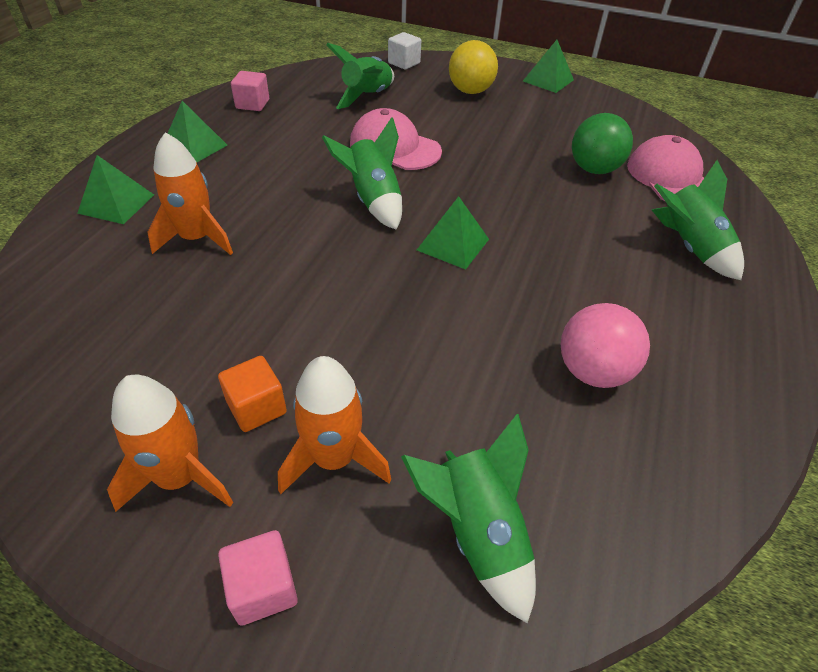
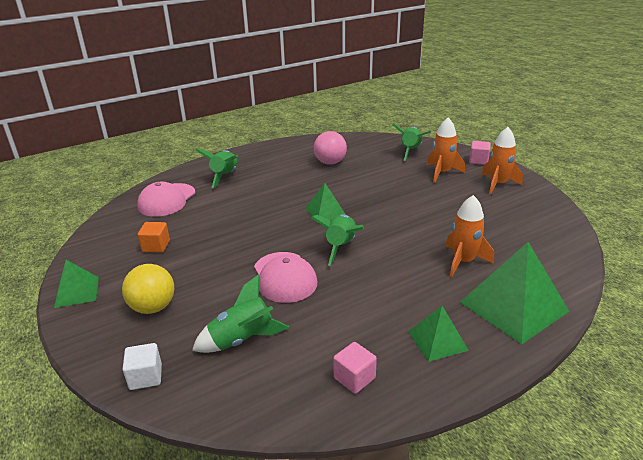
camera: 140 degrees left, 15 degrees down
green pyramid [77,155,154,224] -> green pyramid [460,242,569,344], size x1.82
orange cube [218,356,287,432] -> orange cube moved to [138,222,170,252]
green ball [572,113,633,174] -> none

